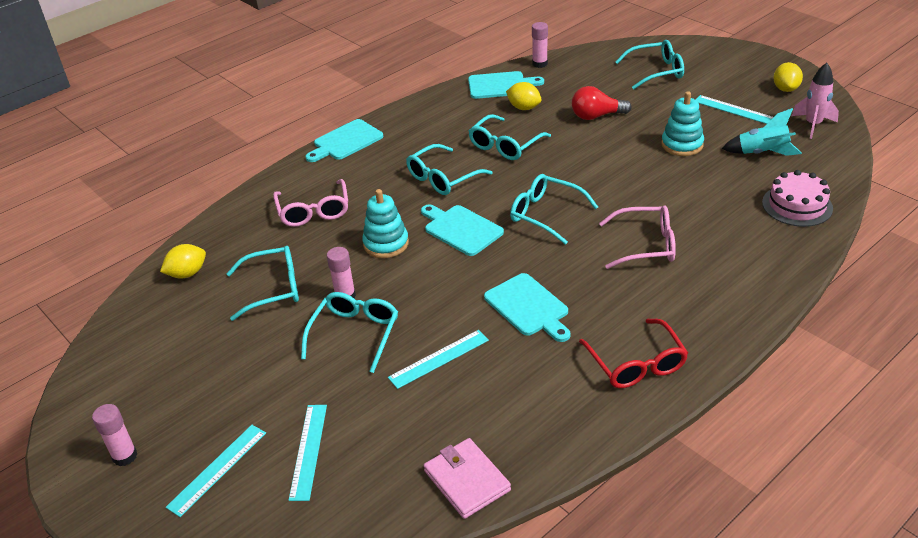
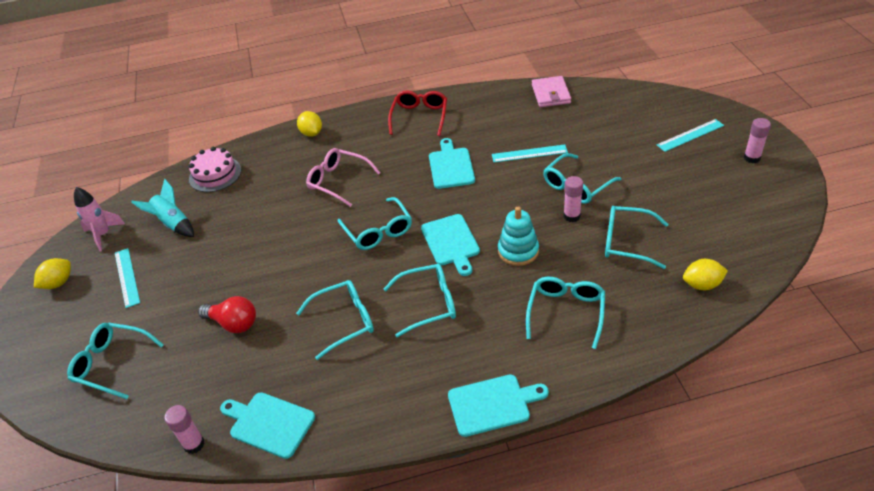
camera: 150 degrees left, 5 degrees up
pink glasses [273,179,348,227] -> turquoise glasses [526,277,605,349]
turquoise ruler [288,405,327,501] -> none
yellow lemon [506,82,542,110] -> yellow lemon moved to [297,111,322,137]
turquoise stacking toy [661,91,704,156] -> none

